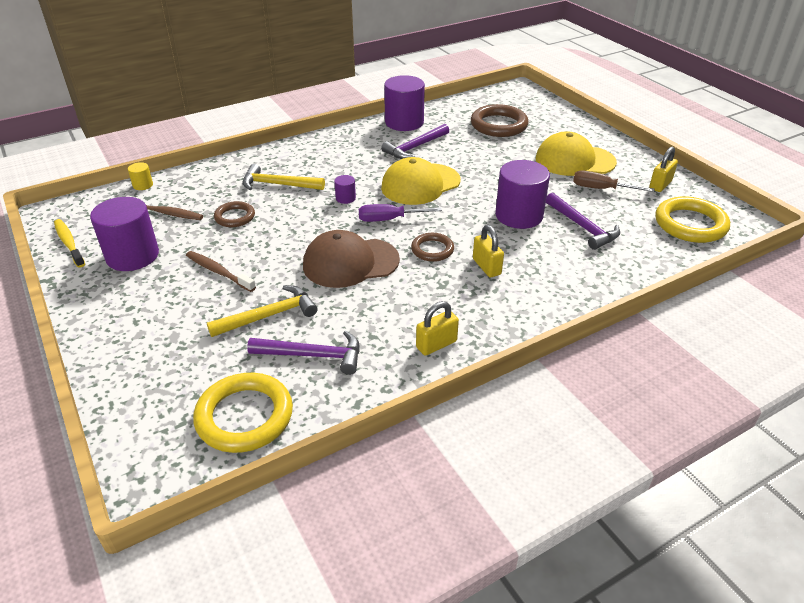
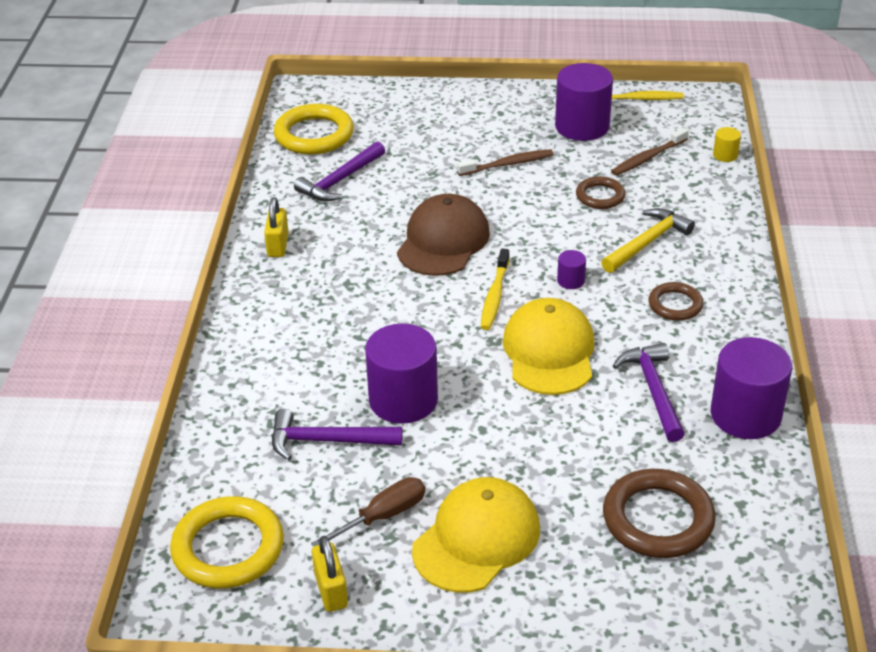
camera: 125 degrees right, 0 degrees up
yellow hammer [207,285,318,337] -> none
purple screwdriver [359,204,442,222] -> yellow toothbrush [481,248,510,330]
brown ring [411,233,454,262] -> brown ring moved to [648,282,703,321]
yellow padlock [473,225,504,277] -> none

